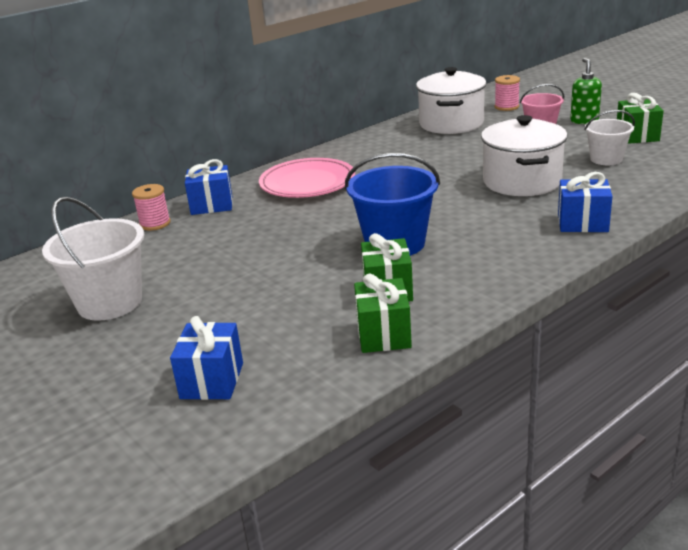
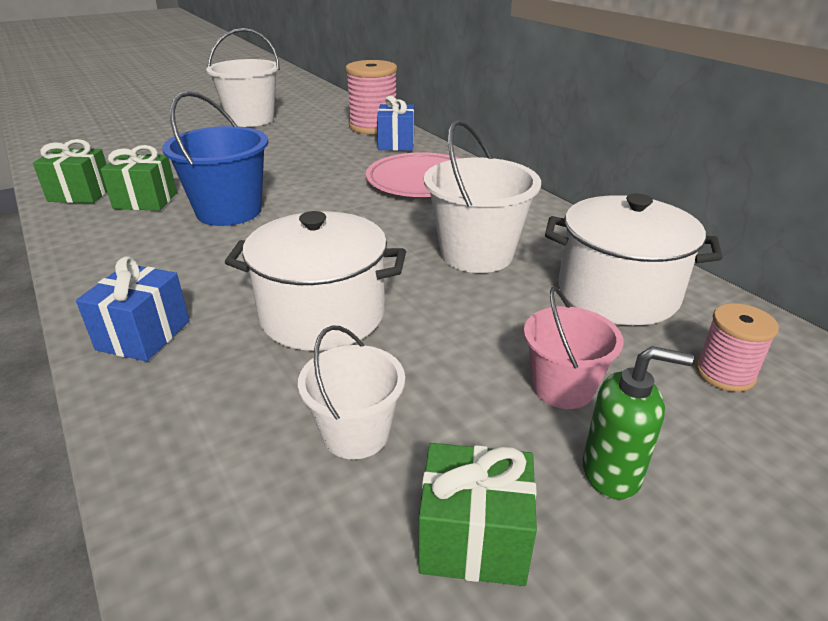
camera: 95 degrees right, 5 degrees up
pink spool [132,184,171,231] -> pink spool [345,60,397,134], size x1.80
blue gift [170,316,243,400] -> none
none -> white bucket [424,120,541,273]

